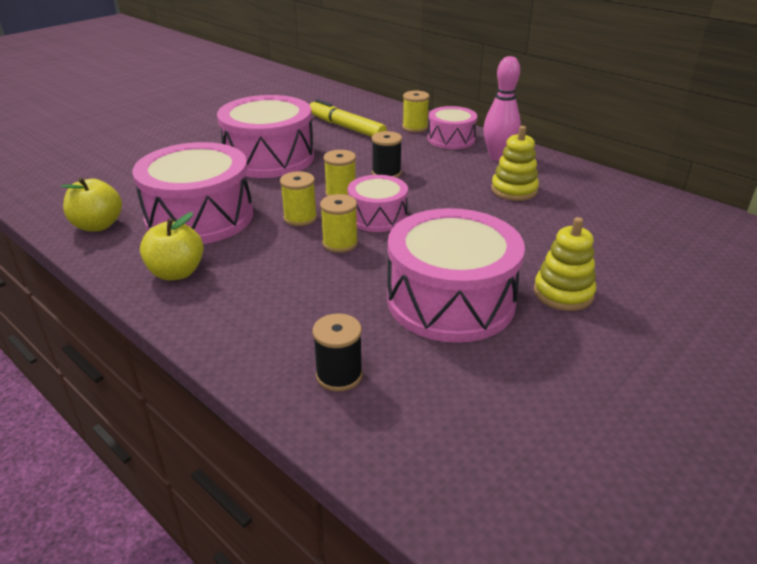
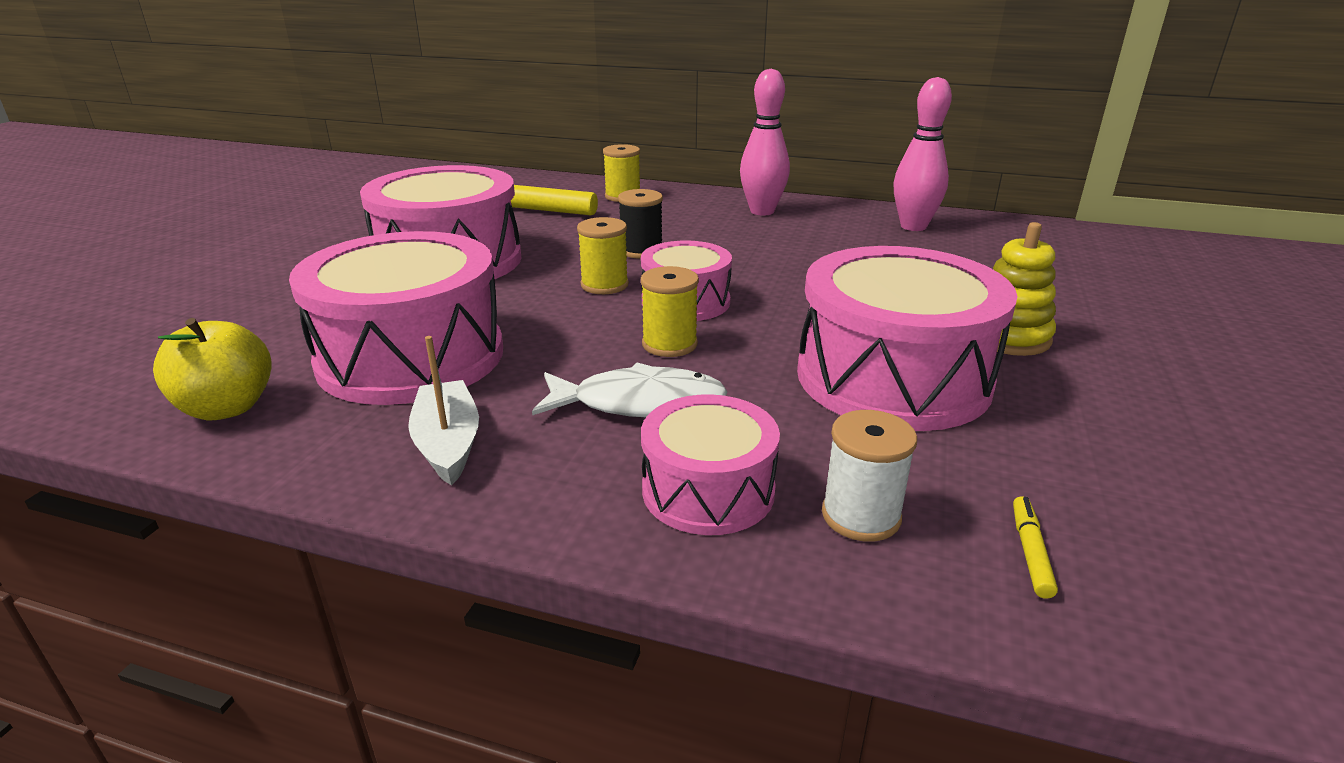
camera: 25 degrees left, 5 degrees down
yellow apple [140,212,204,281] -> white boat [408,336,479,485]
yellow spool [280,171,317,226] -> none
black spool [312,313,363,392] -> white spool [822,410,917,542]
pink drum [428,106,477,149] -> pink drum moved to [641,394,780,535]
yellow stacking toy [491,126,539,201] -> none
none -> white fish [532,363,727,417]
none -> pink bowling pin [894,77,952,231]
none -> yellow marker [1013,496,1058,598]

